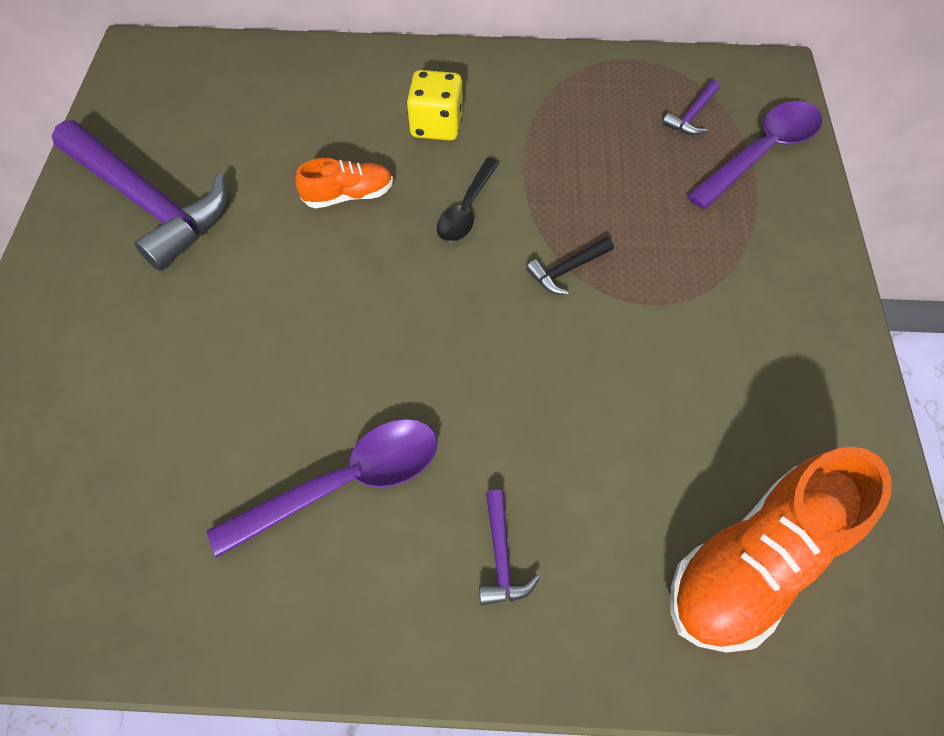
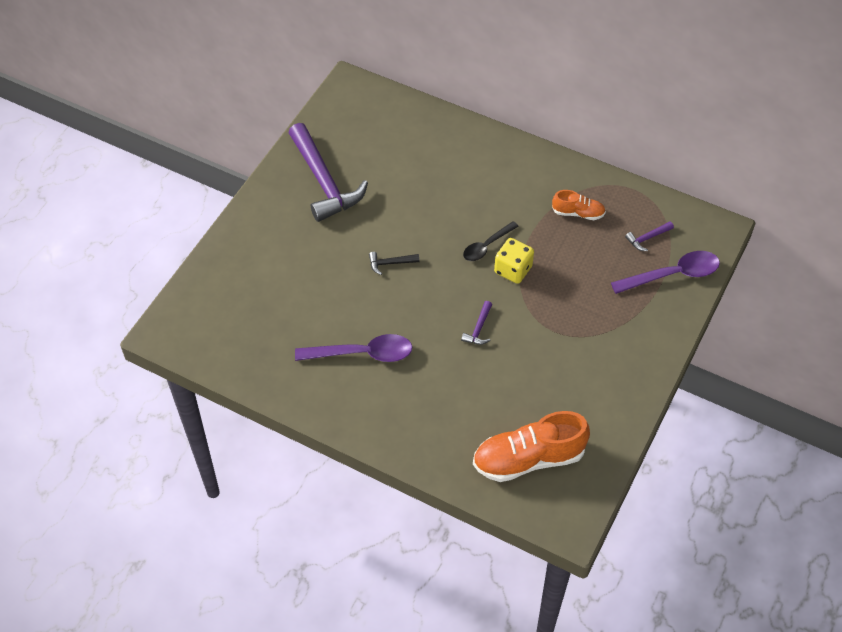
camera: 25 degrees right, 5 degrees down
orange shoe [295,158,393,209] -> orange shoe moved to [552,190,606,220]
yellow dice [407,70,463,141] -> yellow dice moved to [494,238,534,284]
purple hammer [479,490,539,605] -> purple hammer moved to [461,301,492,345]
black hammer [526,237,614,295] -> black hammer moved to [369,252,419,275]

